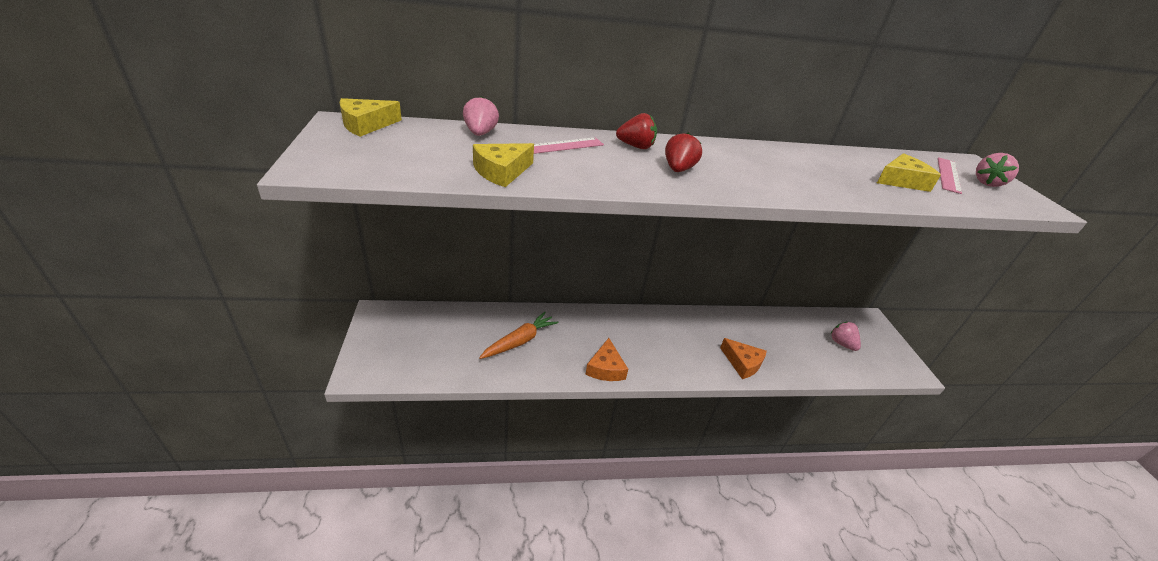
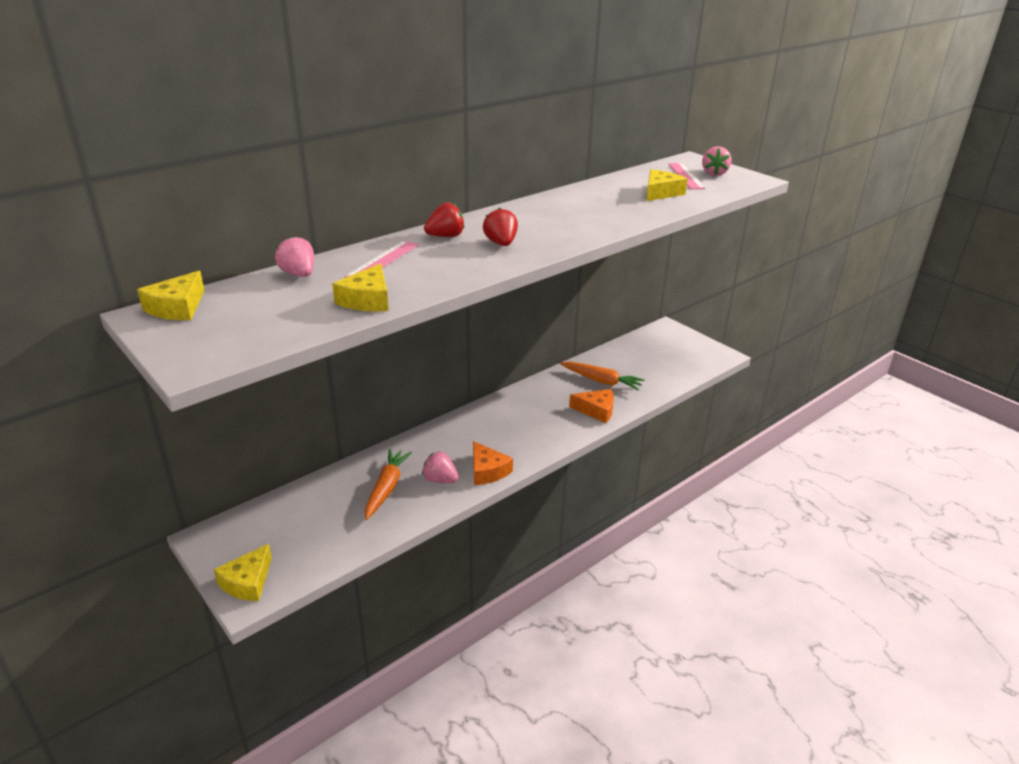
camera: 30 degrees left, 5 degrees down
pink strawberry [830,322,861,351] -> pink strawberry moved to [422,451,459,483]
none -> yellow cheese [213,544,272,601]
none -> orange carrot [560,362,645,390]

